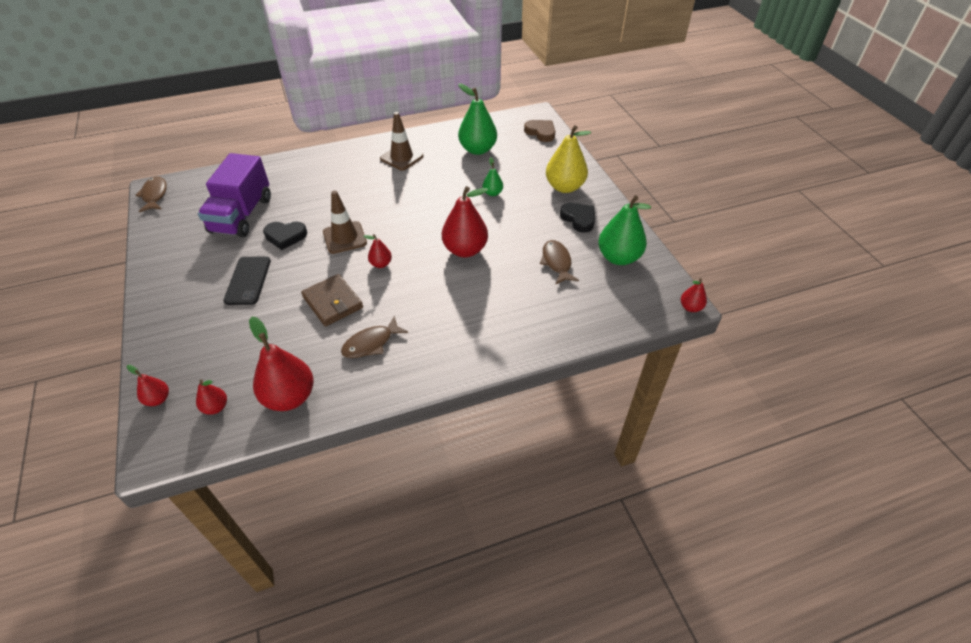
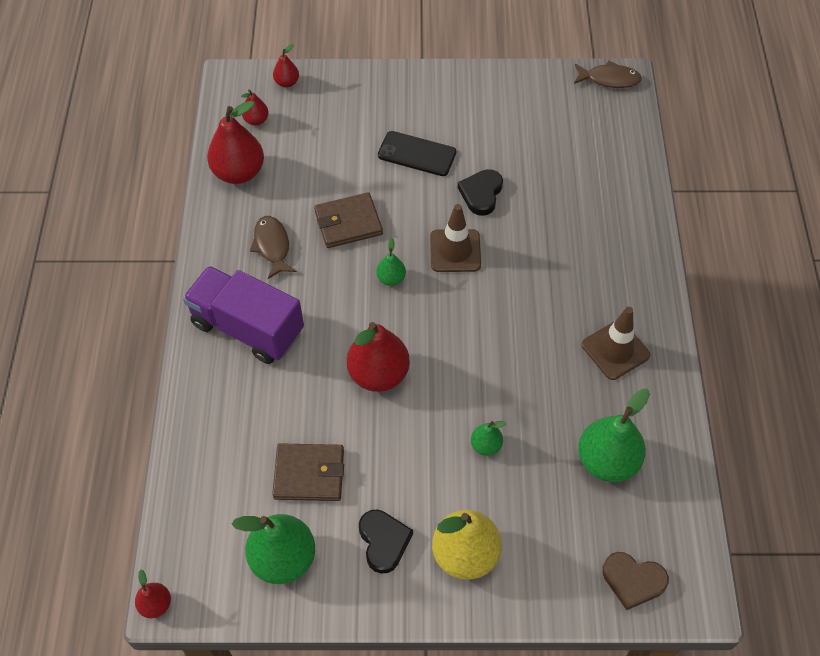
camera: 110 degrees right, 10 degrees up
purple truck [198,153,271,237] -> purple truck moved to [183,266,304,364]
red pear [363,234,392,268] -> green pear [376,238,406,286]
brown heart [524,120,555,142] -> brown heart turned 45 degrees clockwise [602,552,669,610]
brown fish [540,240,579,285] -> brown wallet [272,443,344,501]
black heart [560,203,595,233] -> black heart turned 90 degrees counterclockwise [359,510,413,574]

